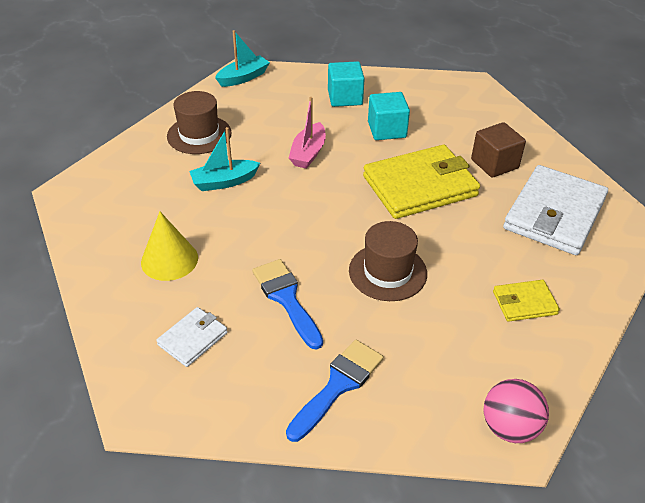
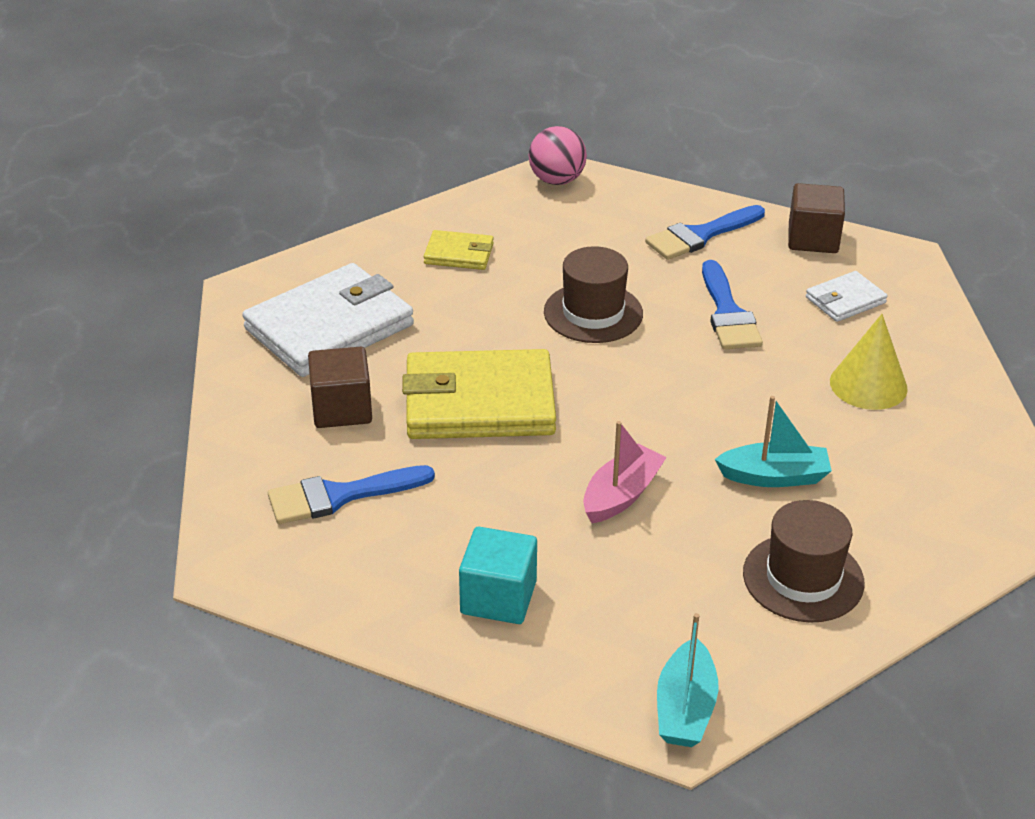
camera: 160 degrees left, 5 degrees down
turquoise boat [215,30,270,87] -> turquoise boat turned 60 degrees counterclockwise [657,613,718,747]
turquoise cube [368,92,410,140] -> none
none -> blue brush [268,465,435,524]
none -> brown cube [788,183,845,253]

